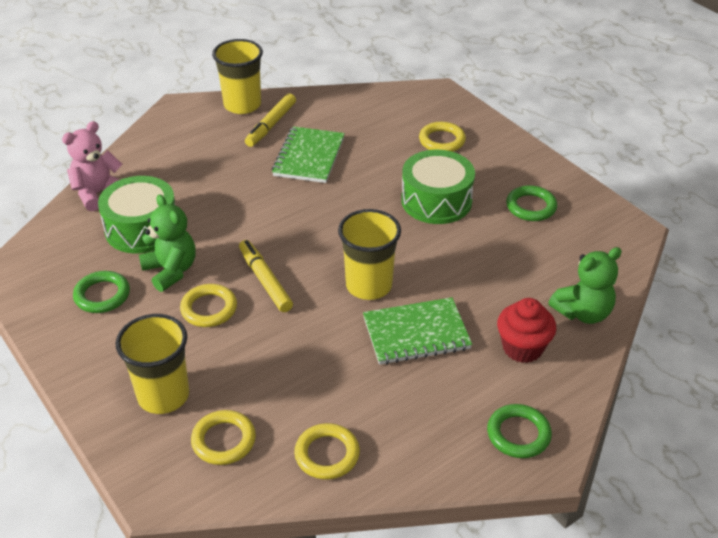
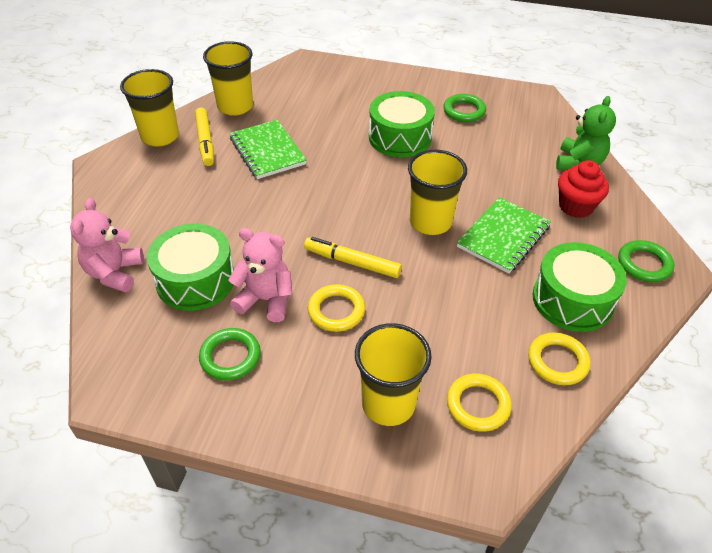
camera: 40 degrees left, 5 degrees up
green teddy bear [139,194,196,292] -> pink teddy bear [228,228,293,322]
yellow ring [419,122,466,152] -> none
none -> yellow cup [203,41,253,116]
none -> green drum [532,242,627,332]

